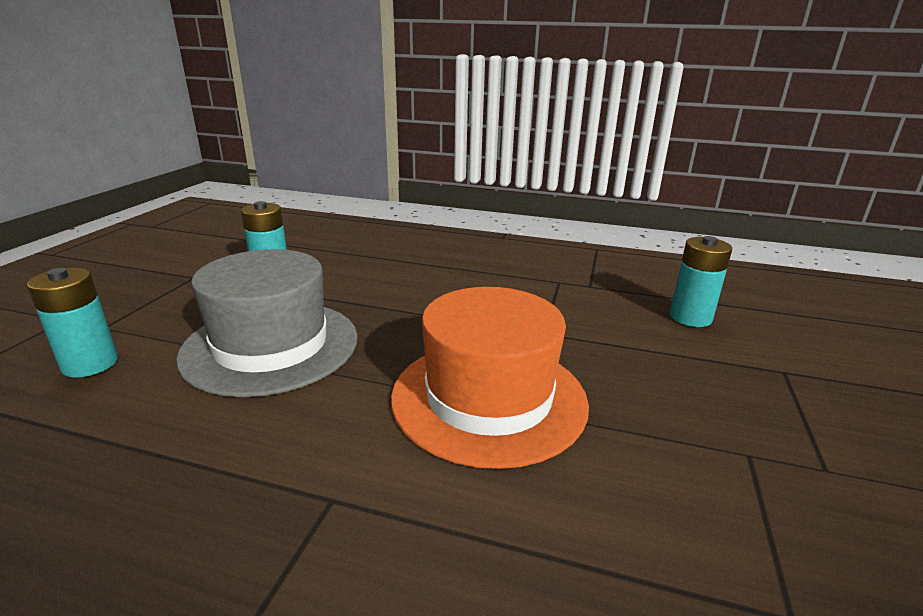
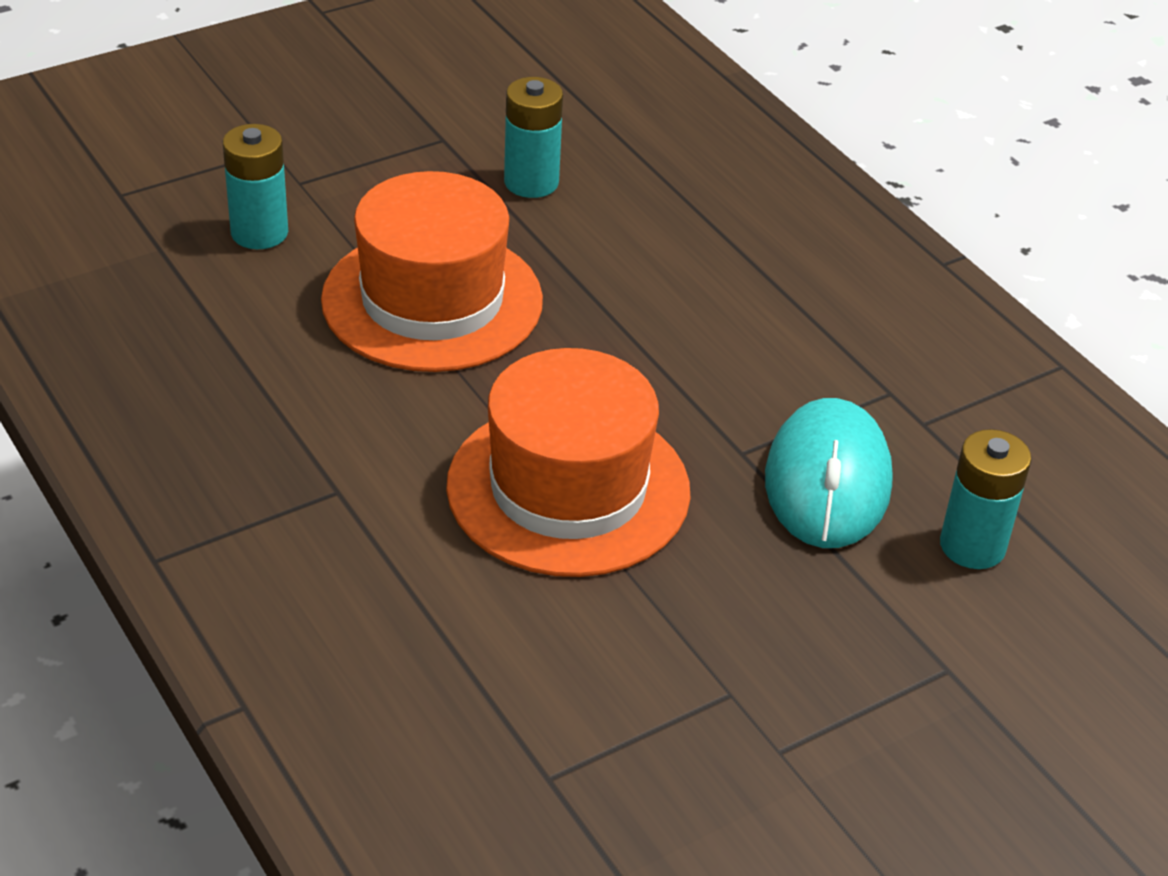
camera: 40 degrees right, 15 degrees up
grey hat [176,249,358,397] -> orange hat [321,171,543,372]
none -> turquoise mouse [765,398,893,548]

